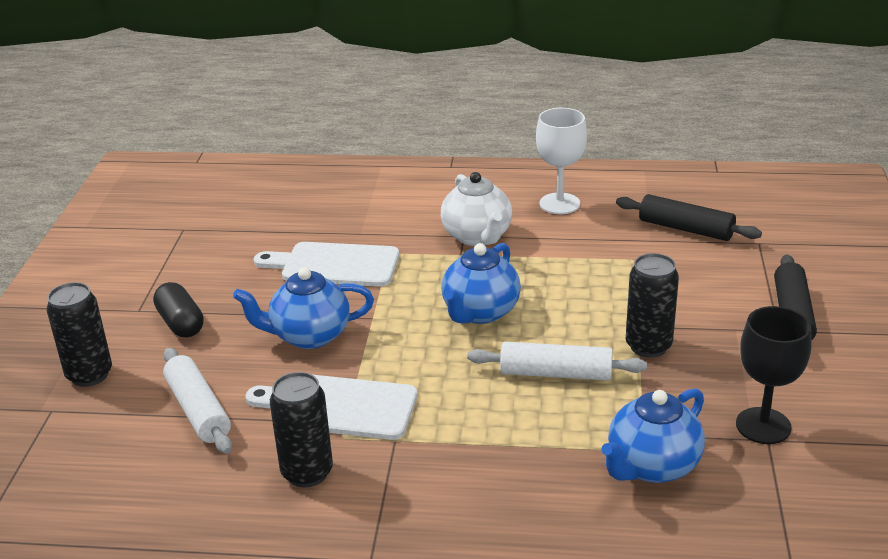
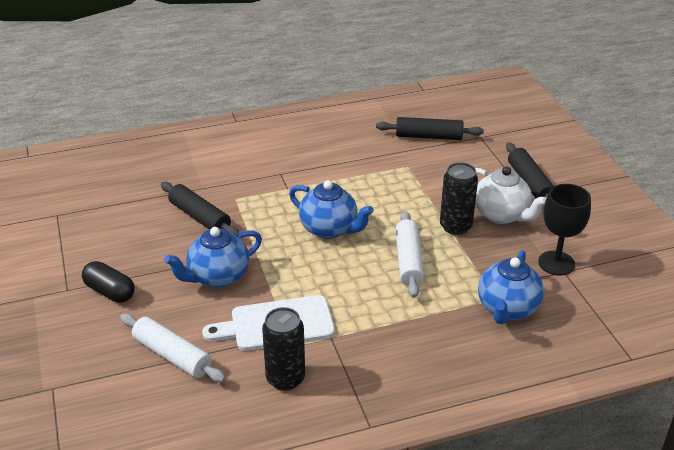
camera: 25 degrees left, 5 degrees up
black can [46,282,112,387] -> none
white cutting board [254,242,399,287] -> black rolling pin [161,182,239,237]
white teapot [441,172,512,246] -> white teapot moved to [475,166,547,224]
blue teapot [441,243,521,324] -> blue teapot turned 60 degrees counterclockwise [289,180,374,239]
white rolling pin [467,342,647,380] -> white rolling pin turned 75 degrees counterclockwise [395,211,424,298]
white goblet [536,108,587,214] -> none

